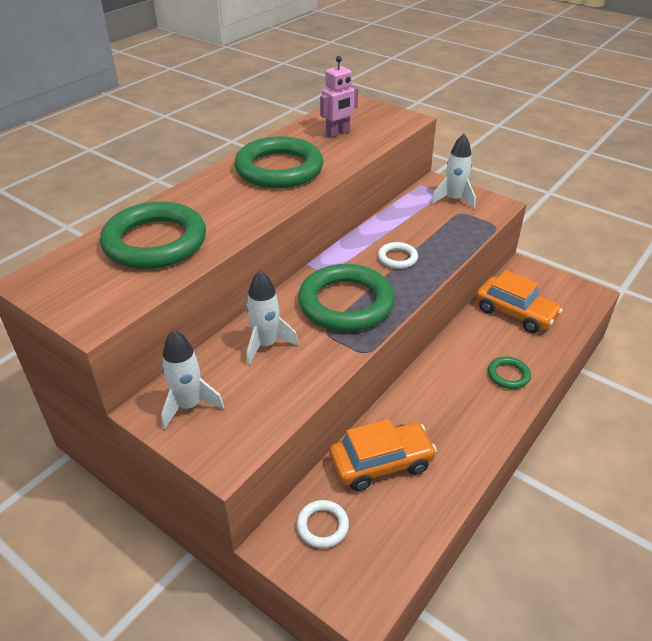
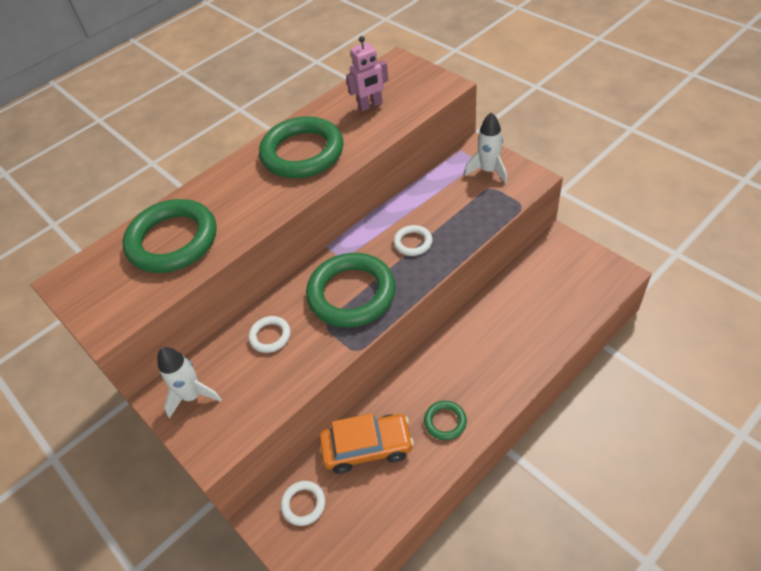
camera: 15 degrees right, 10 degrees up
white rocket [246,270,298,365] -> white ring [249,316,291,353]
orange car [476,270,563,333] -> none
green ring [488,357,531,389] -> green ring moved to [424,401,467,440]

